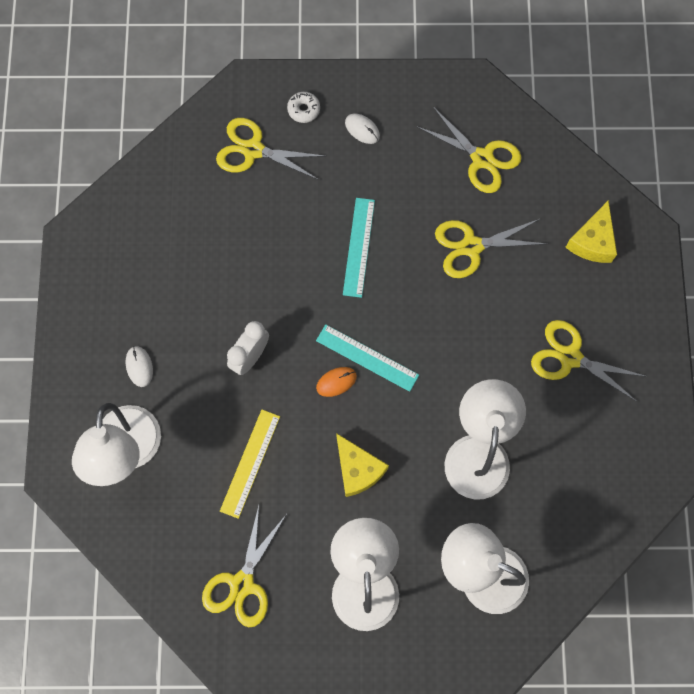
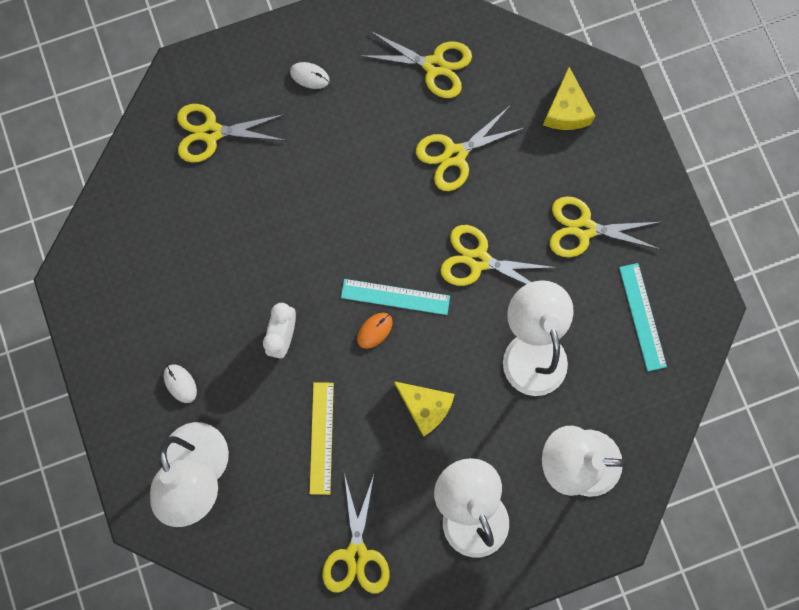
camera: 20 degrees left, 5 degrees up
white donut [287,92,320,123] -> none
turquoise ruler [343,198,375,298] -> turquoise ruler moved to [619,263,667,371]
none -> yellow scissors [440,225,557,286]

